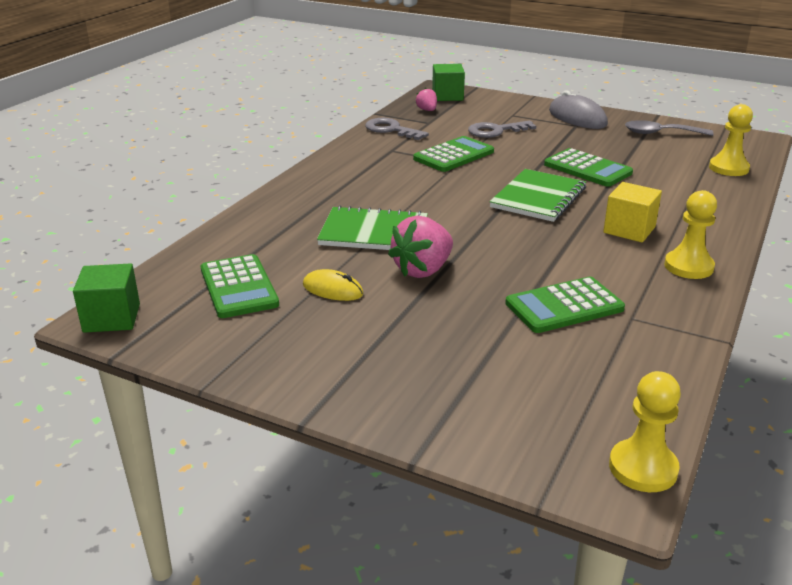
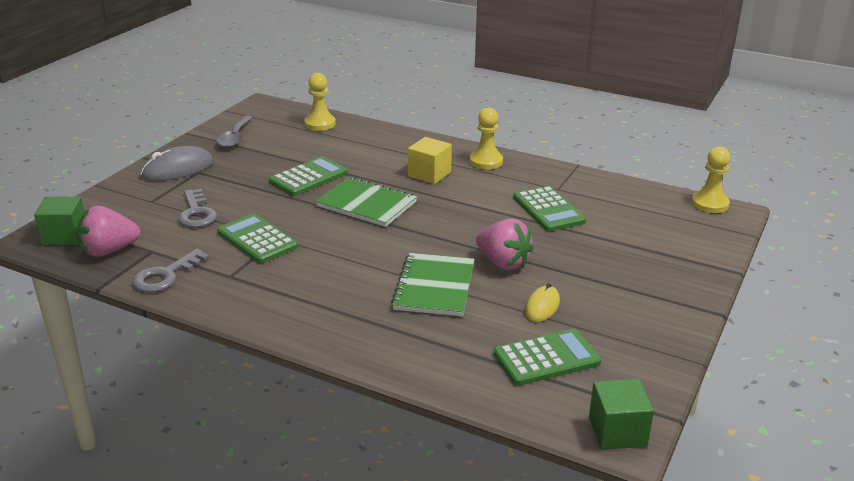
camera: 90 degrees left, 0 degrees up
pink strawberry [416,88,437,111] -> pink strawberry [77,206,141,257], size x1.89

